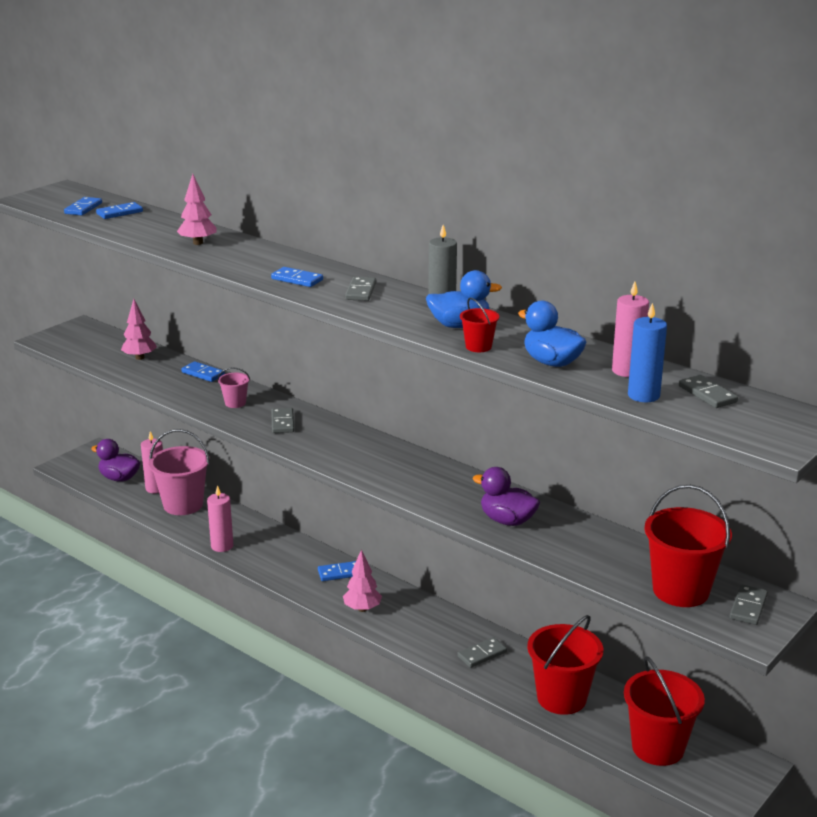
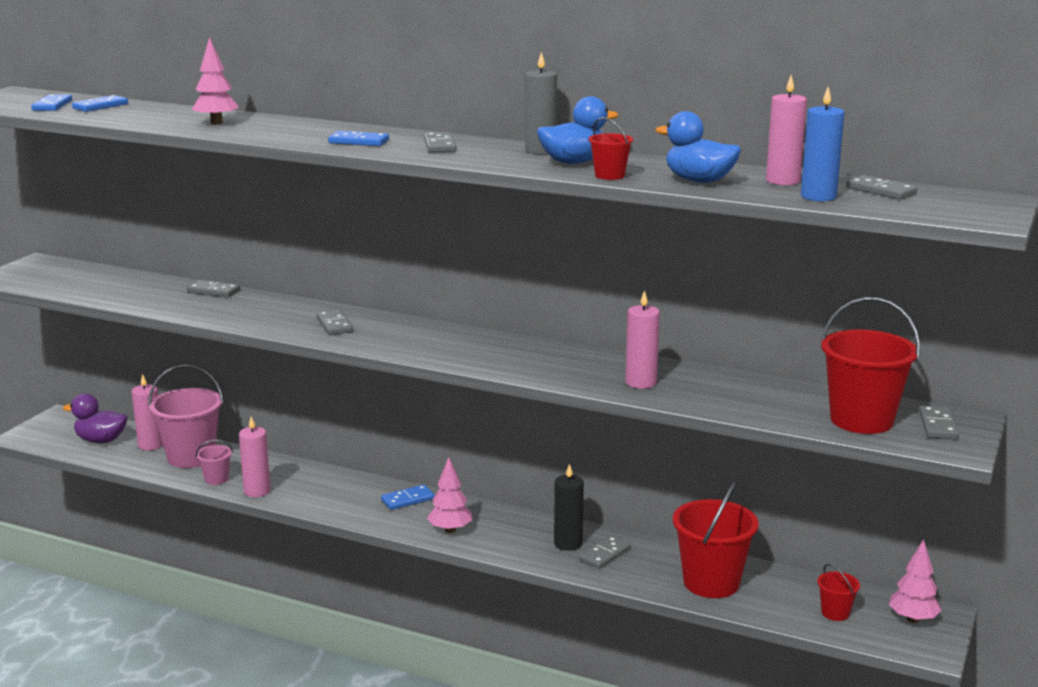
camera: 15 degrees left, 5 degrees down
pink tree [121,299,157,360] -> pink tree moved to [889,539,942,623]
blue domino [181,361,225,382] -> grey domino [187,280,240,298]
pink bucket [218,367,250,408] -> pink bucket moved to [196,440,233,485]
purple duck [473,467,540,526] -> pink candle [625,290,660,389]
red bucket [624,656,705,766] -> red bucket [817,564,860,621], size x0.48
none -> black candle [554,464,584,551]

